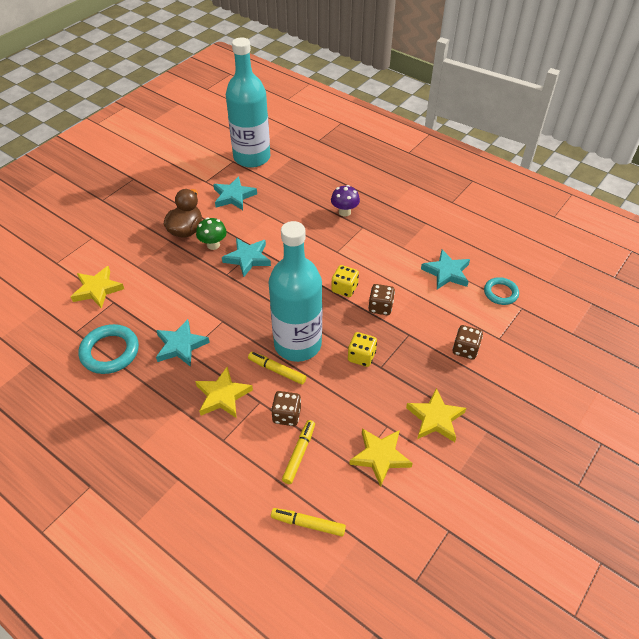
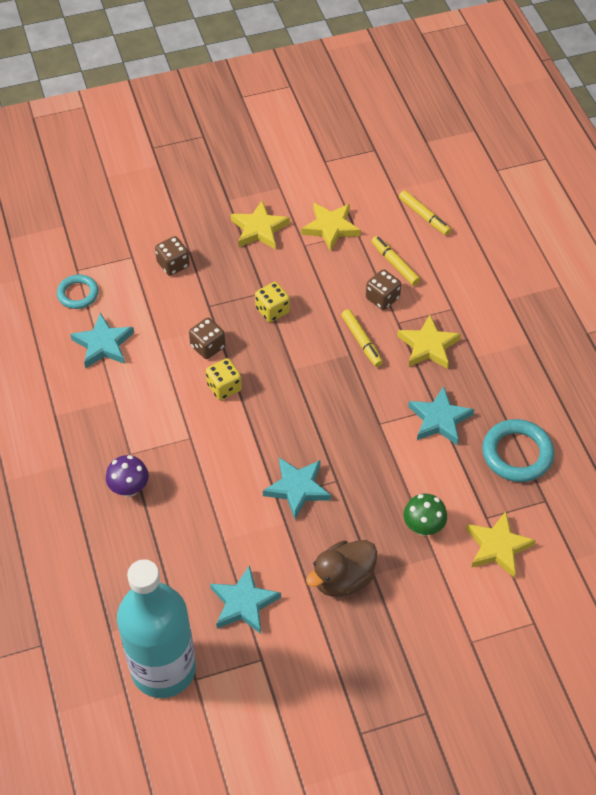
camera: 145 degrees left, 5 degrees up
green mushroom [196,218,227,250] -> green mushroom moved to [404,493,447,536]
turquoise bottle [268,221,322,362] -> none
yellow marker [282,420,315,484] -> yellow marker turned 90 degrees clockwise [371,236,420,286]

